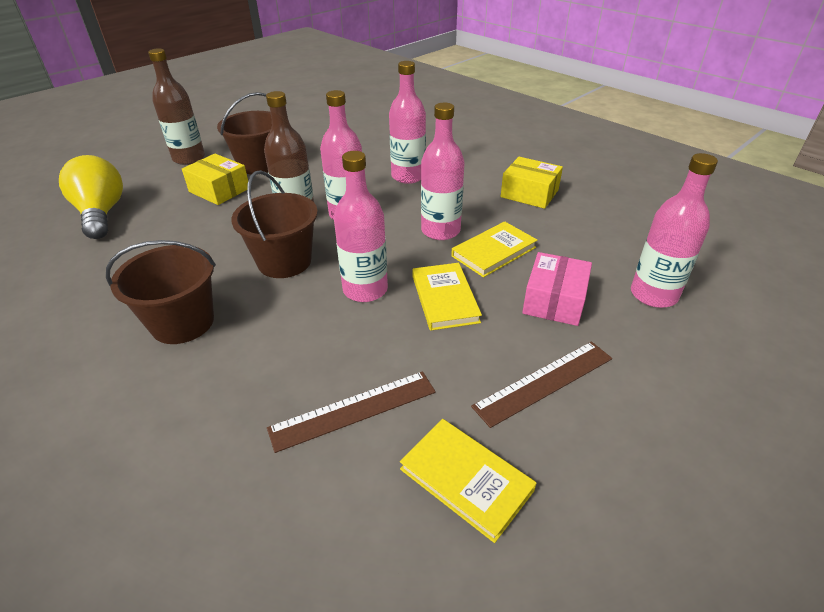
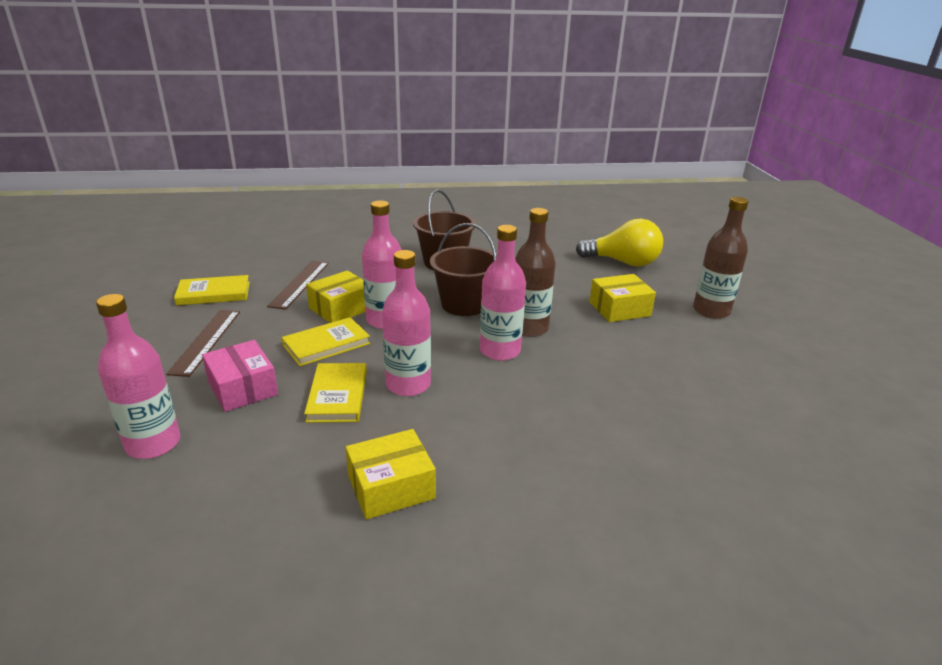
camera: 125 degrees right, 10 degrees down
brown bucket [217,92,272,174] -> none
pink bottle [389,61,426,184] -> none
yellow book [412,263,482,331] -> yellow book turned 60 degrees counterclockwise [282,317,370,366]
none -> yellow box [306,270,366,323]

